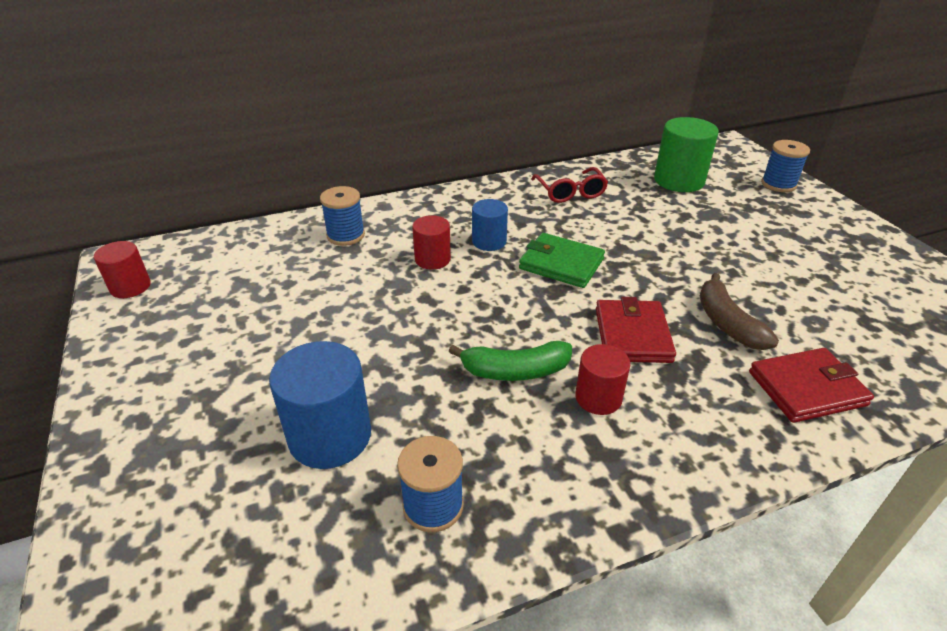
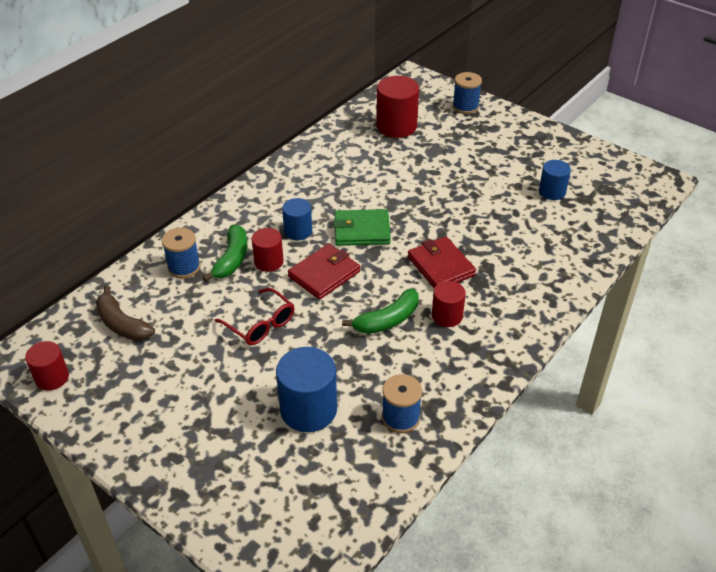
camera: 30 degrees left, 5 degrees up
red glasses [531,167,608,203] -> red glasses moved to [215,288,295,345]
green cylinder [654,117,719,192] -> red cylinder [376,76,419,138]
brown banana [700,273,779,350] -> brown banana moved to [96,285,155,341]
red wallet [749,348,874,423] -> red wallet moved to [288,244,360,299]
none -> green banana [203,225,248,282]
none -> blue cylinder [539,160,571,200]

